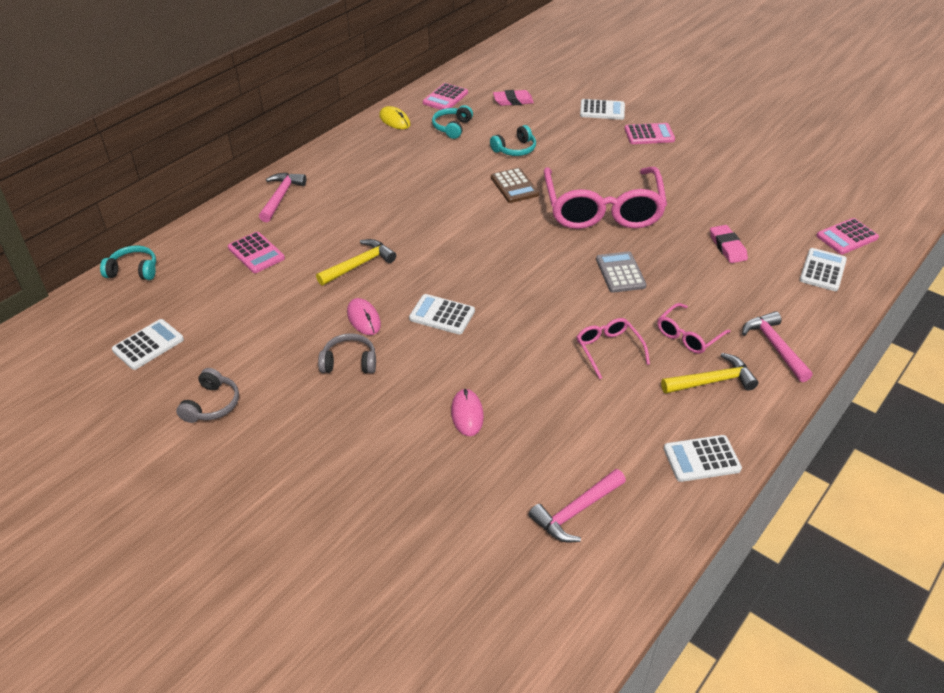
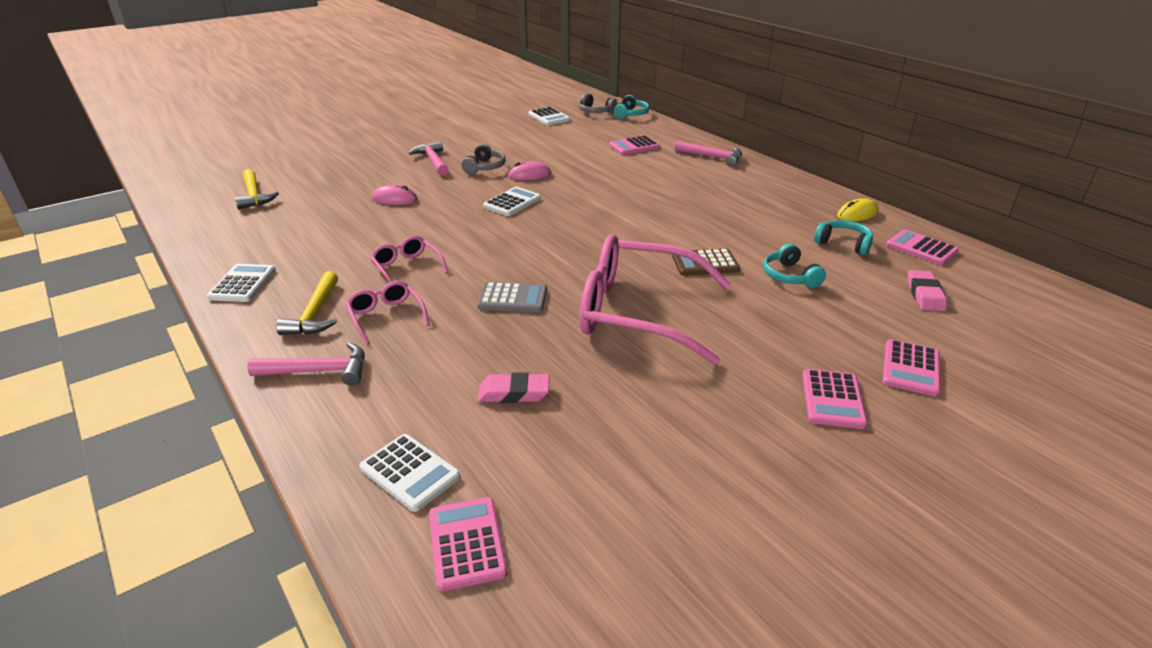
camera: 105 degrees right, 10 degrees down
grey headphones [176,368,239,423] -> grey headphones moved to [579,93,617,113]
yellow hammer [316,239,396,286] -> yellow hammer moved to [235,169,279,210]
pink hammer [529,469,626,542] -> pink hammer moved to [408,141,449,176]
pink glasses [577,318,650,379] -> pink glasses turned 120 degrees counterclockwise [370,236,448,283]
white calculator [580,99,625,120] -> pink calculator [883,339,940,397]

